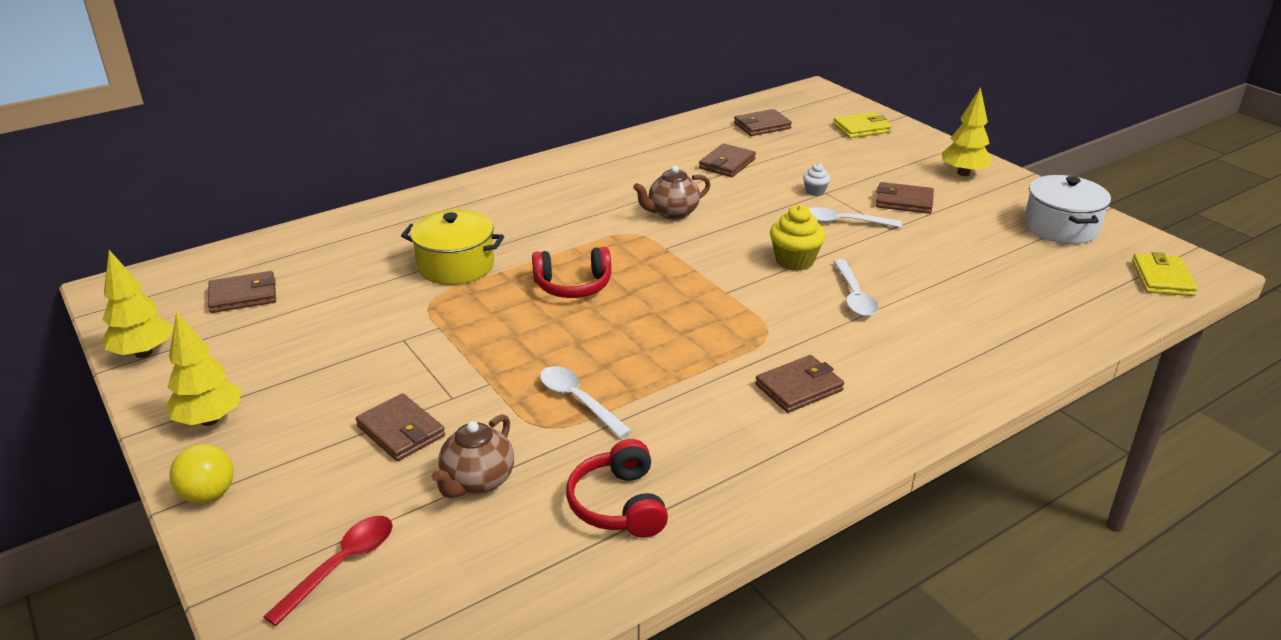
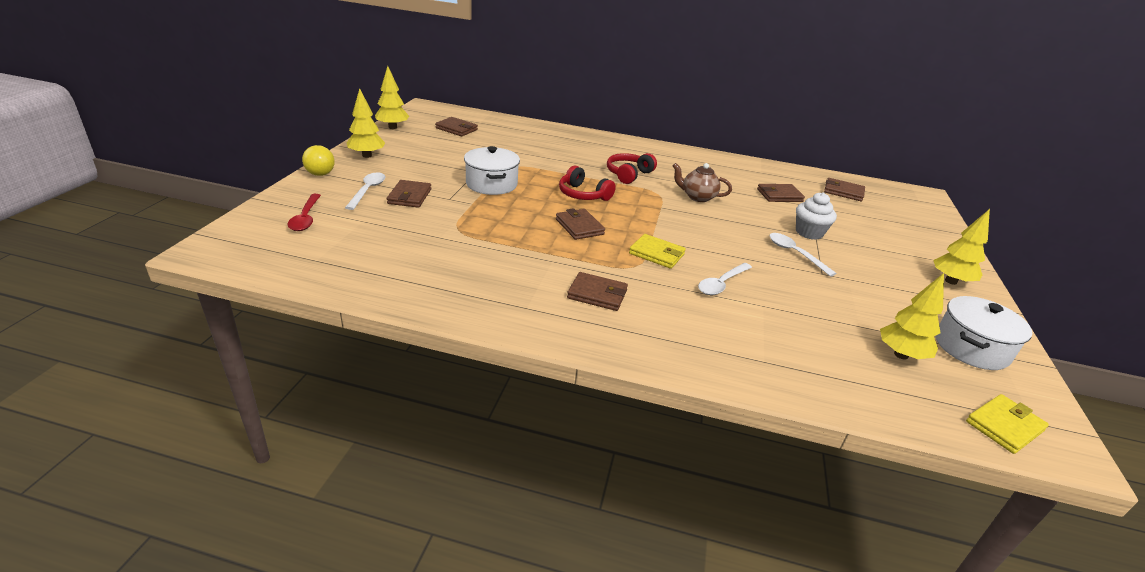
camera: 45 degrees right, 0 degrees up
red spoon [263,516,393,626] -> red spoon turned 90 degrees clockwise [287,194,321,231]
yellow pot [401,210,504,285] -> none
brown teapot [432,414,514,498] -> none
white spoon [540,366,632,438] -> white spoon moved to [345,172,385,210]
red headphones [566,439,668,538] -> red headphones moved to [607,153,657,184]
yellow cupcake [770,205,825,271] -> none
white cupcake [803,163,830,196] -> white cupcake [796,192,837,240], size x1.80
yellow wallet [833,112,892,138] -> yellow wallet moved to [629,234,686,269]
brown wallet [876,182,934,214] -> brown wallet moved to [556,208,605,240]
none -> white pot [464,146,520,195]
none -> yellow tree [880,273,944,360]

